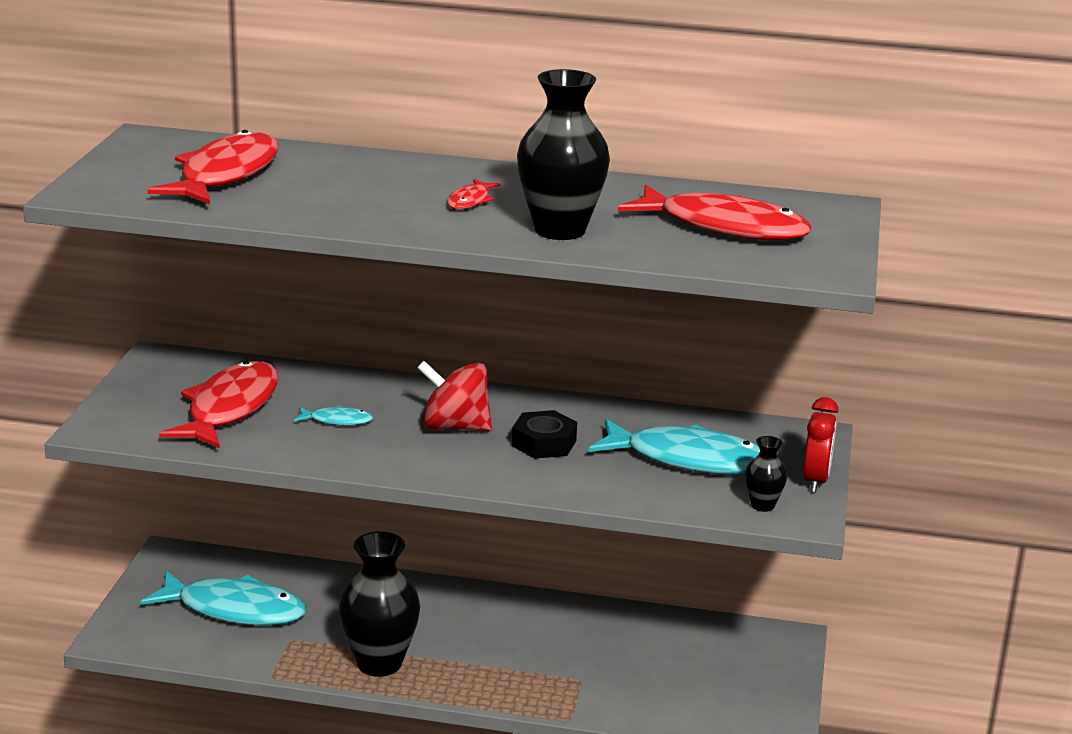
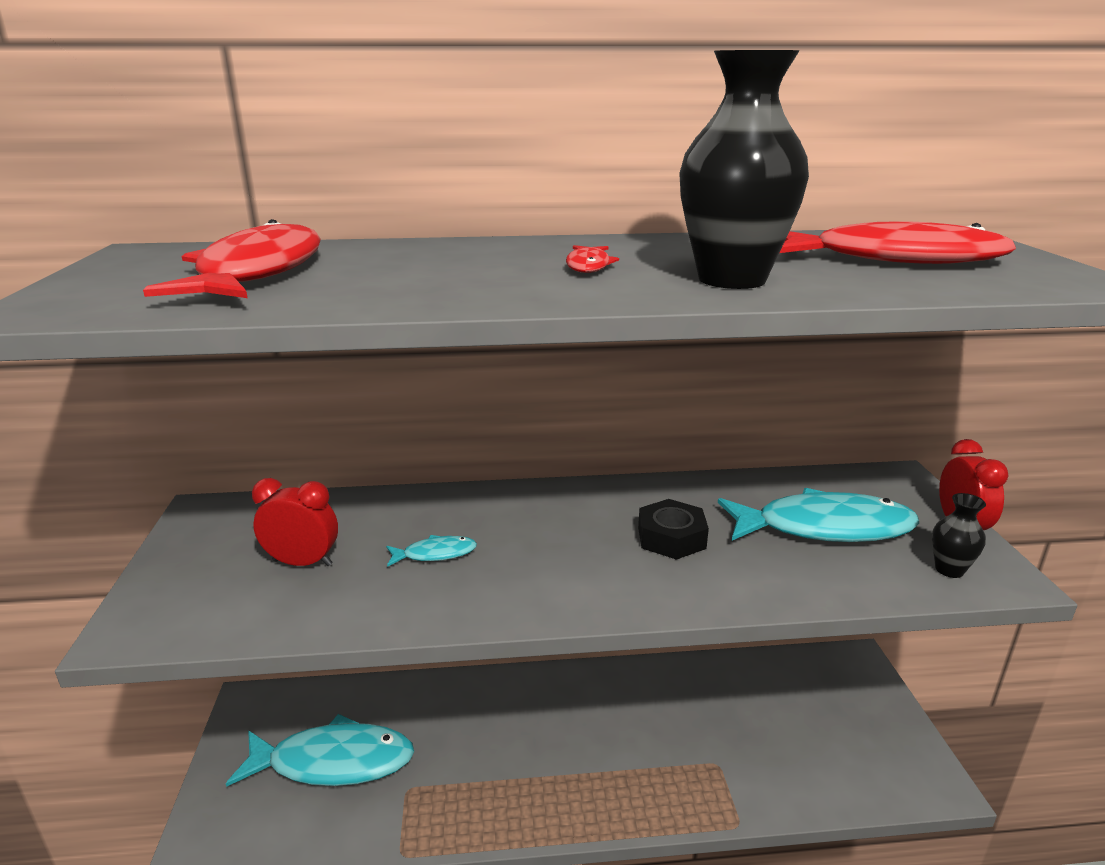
camera: 15 degrees left, 0 degrees up
red fish [159,361,279,448] -> red clock [252,478,338,566]
black vase [338,531,420,677] -> none
red spinning top [417,361,492,431] -> none

